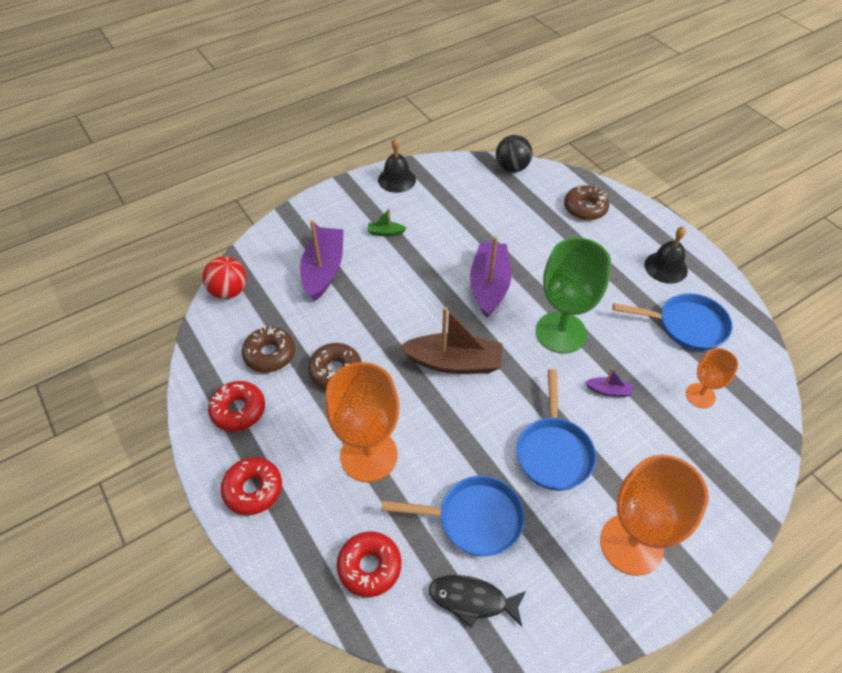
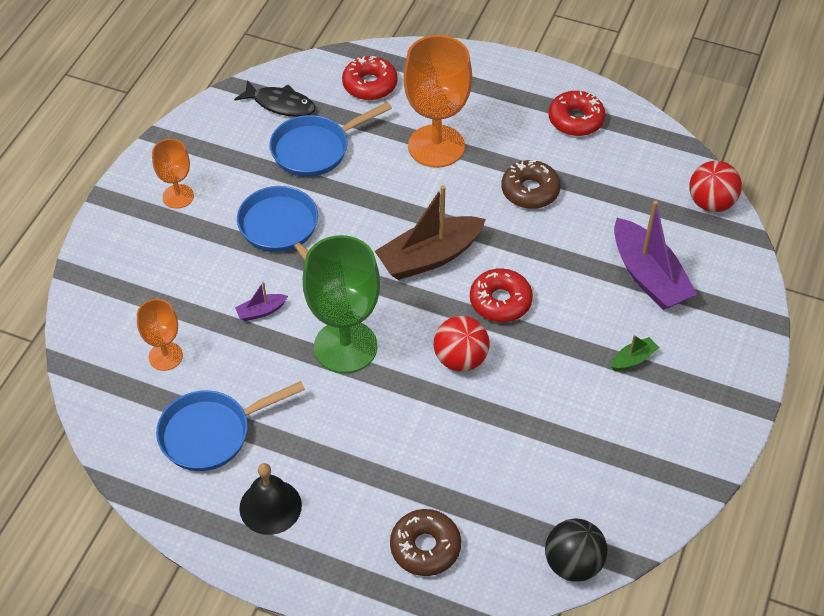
camera: 145 degrees right, 0 degrees up
red donut [221,457,282,515] -> red donut moved to [470,268,533,322]
brown donut [242,326,295,373] -> none
black bell [378,138,416,193] -> none
black fish [429,575,526,628] -> black fish turned 45 degrees clockwise [234,80,316,117]
purple boat [470,236,511,318] -> red ball [434,316,490,372]
orange goblet [600,455,709,576] -> orange goblet [152,139,194,209], size x0.53

